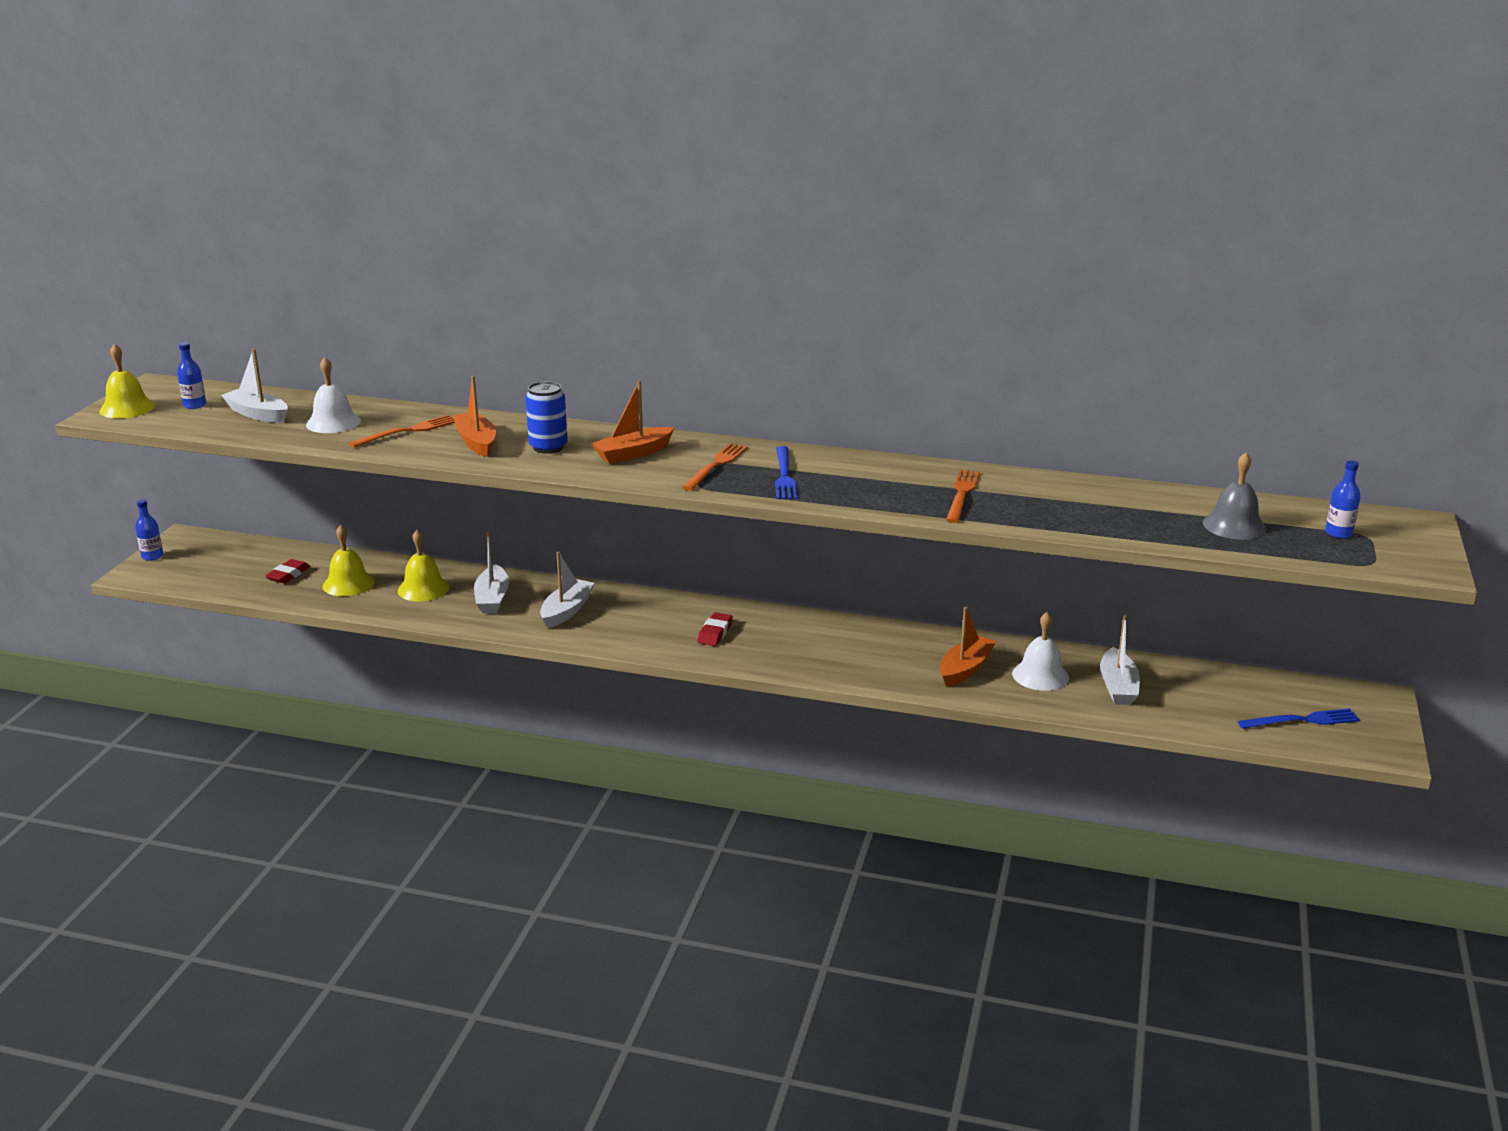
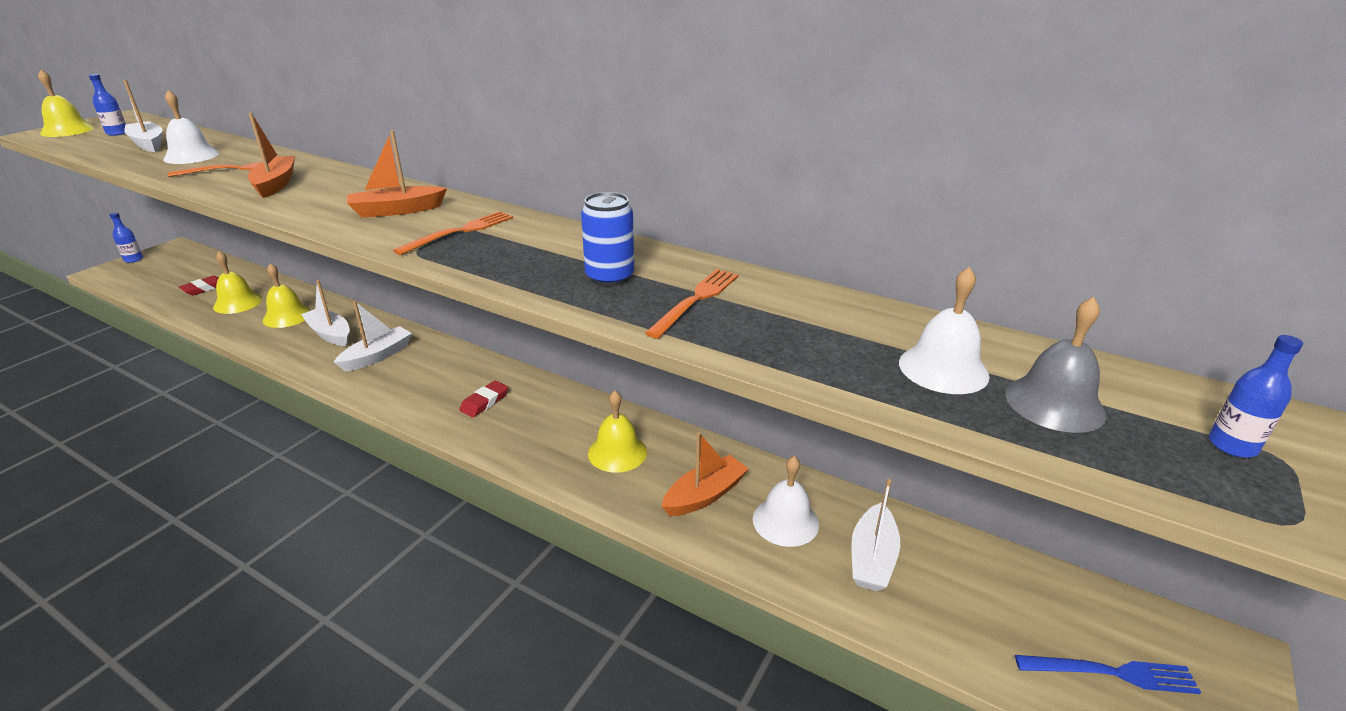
camera: 15 degrees right, 5 degrees up
white boat [474,532,509,614] -> white boat turned 120 degrees clockwise [301,280,350,346]
blue can [525,381,568,454] -> blue can moved to [581,192,634,287]
blue fork [775,446,797,499] -> none
none -> yellow bell [588,390,647,473]
none -> white bell [899,267,990,394]

